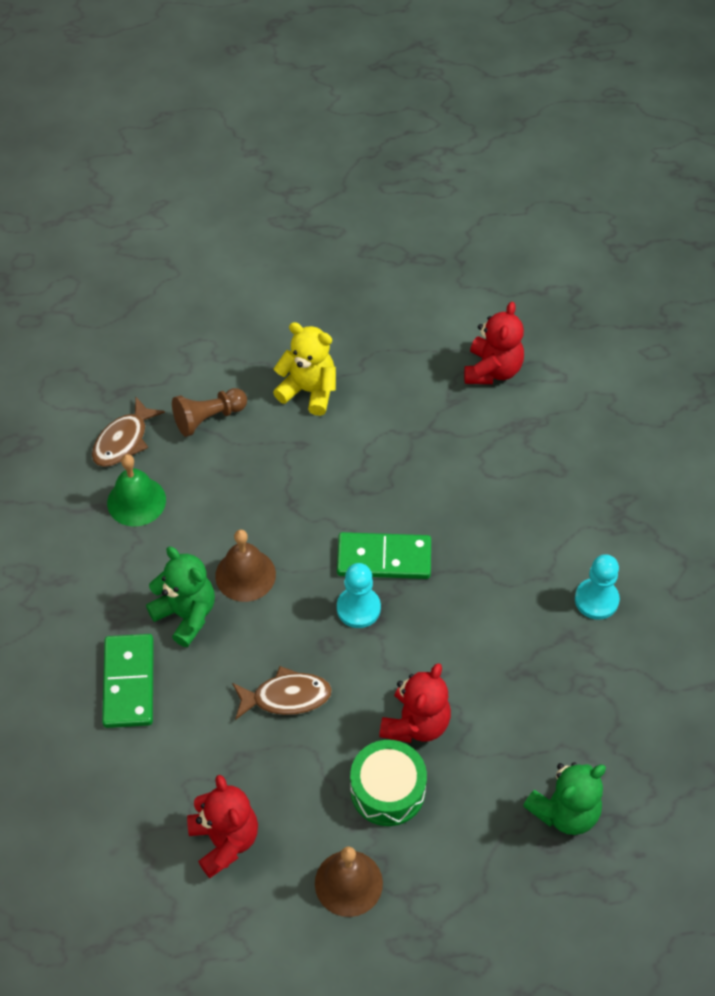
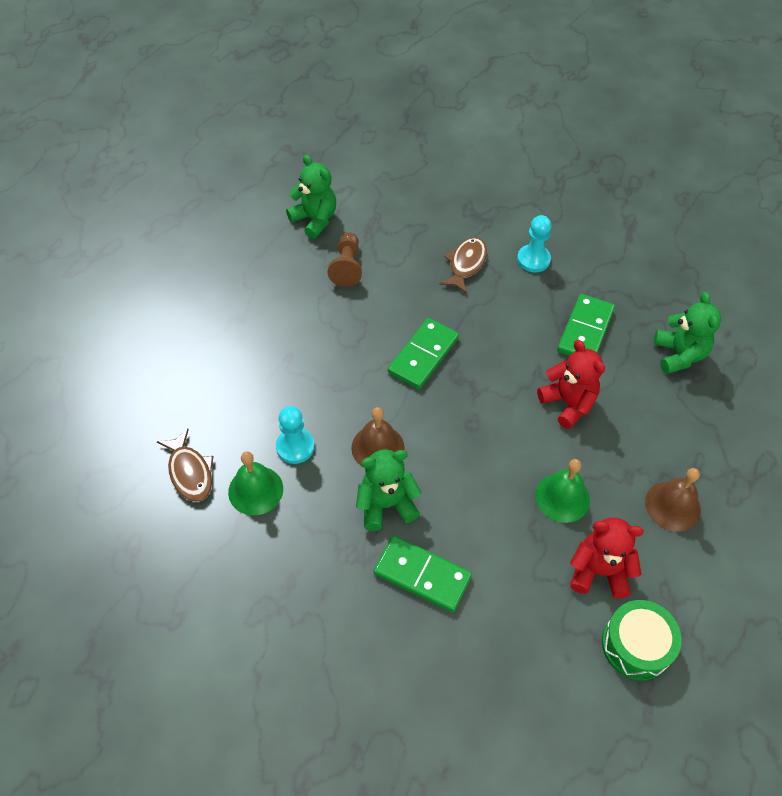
camera: 60 degrees left, 0 degrees up
brown pawn [172,388,247,437] -> brown pawn moved to [327,232,362,287]
brown fish [232,666,332,720] -> brown fish moved to [439,237,487,294]
yellow teddy bear [273,322,336,416] -> none
turquoise pawn [337,563,381,628] -> turquoise pawn moved to [276,406,315,464]
green drum [350,740,427,826] -> green drum moved to [602,600,682,680]
red teddy bear [464,302,524,384] -> green teddy bear [286,155,336,239]
none -> green bell [535,459,590,523]
none -> green domino [557,294,615,356]

